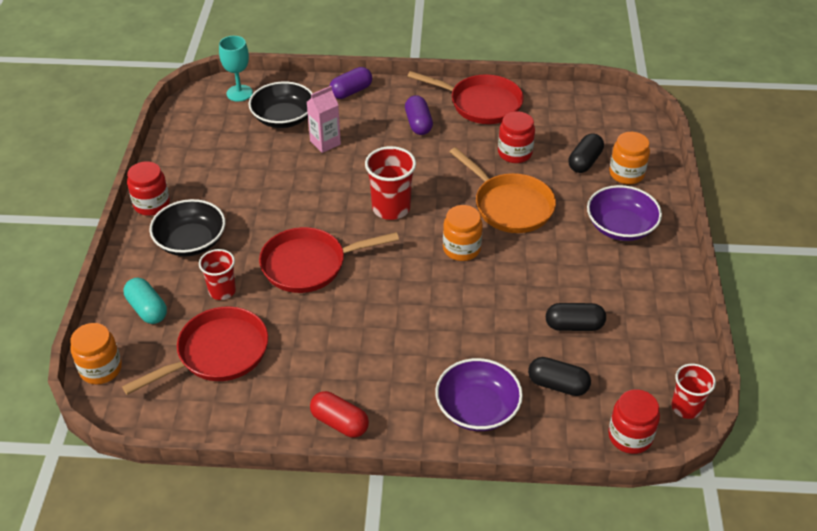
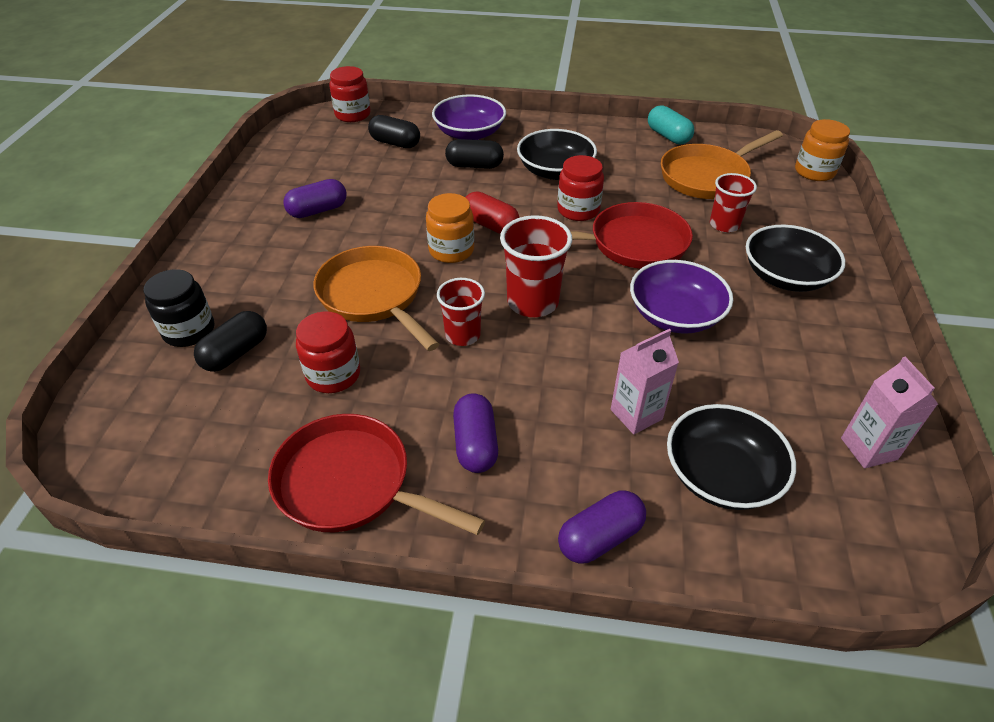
camera: 175 degrees left, 0 degrees up
red pan [122,306,268,395] -> orange pan [661,130,783,199]
turquoise capsule [124,278,167,324] -> turquoise capsule moved to [648,105,694,145]
red jar [127,161,170,216] -> red jar moved to [557,155,604,221]
turquoise goblet [219,36,253,102] -> none
red capsule [310,391,369,438] -> red capsule moved to [465,192,519,234]
black capsule [546,303,606,331] -> black capsule moved to [445,139,504,169]
purple bowl [587,185,662,241] -> purple bowl moved to [630,260,733,334]
orange jar [609,132,650,184] -> black jar [143,269,214,347]
red cup [672,364,716,419] -> red cup moved to [437,278,485,346]
none -> purple capsule [283,179,347,218]
none -> black bowl [517,129,597,180]
none -> pink carton [841,357,938,468]

